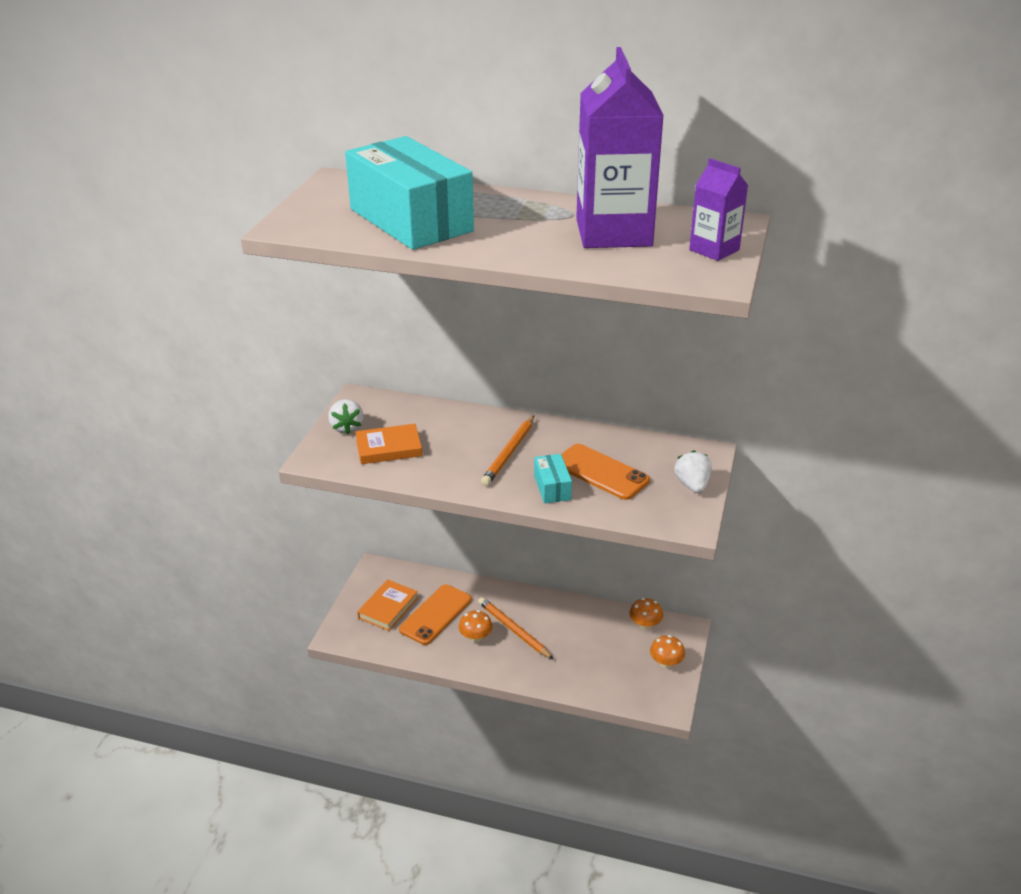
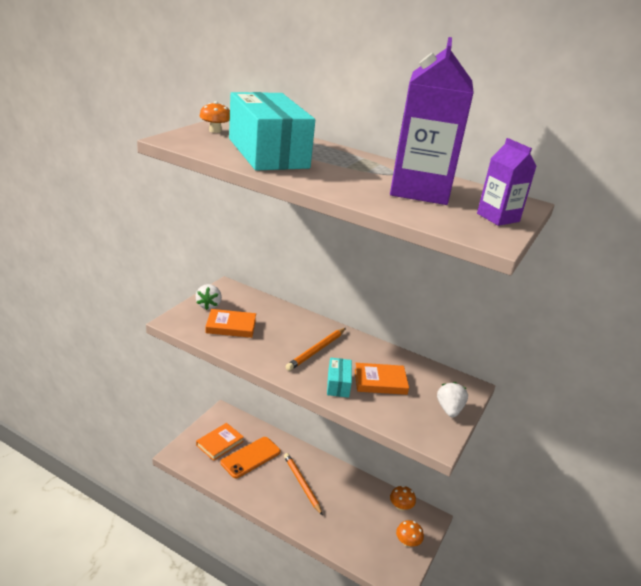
camera: 10 degrees right, 5 degrees down
orange mushroom [459,610,493,642] -> orange mushroom moved to [199,101,230,133]
orange phone [561,444,650,500] -> orange book [354,363,409,395]

